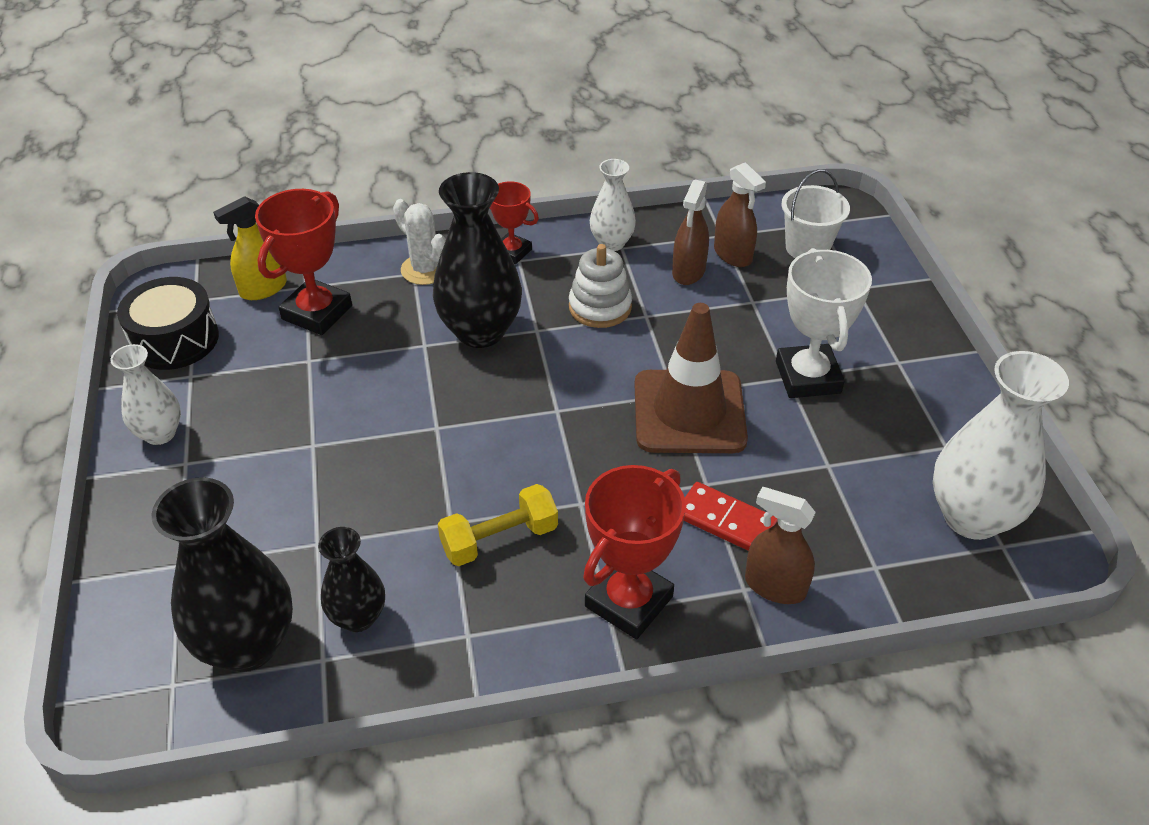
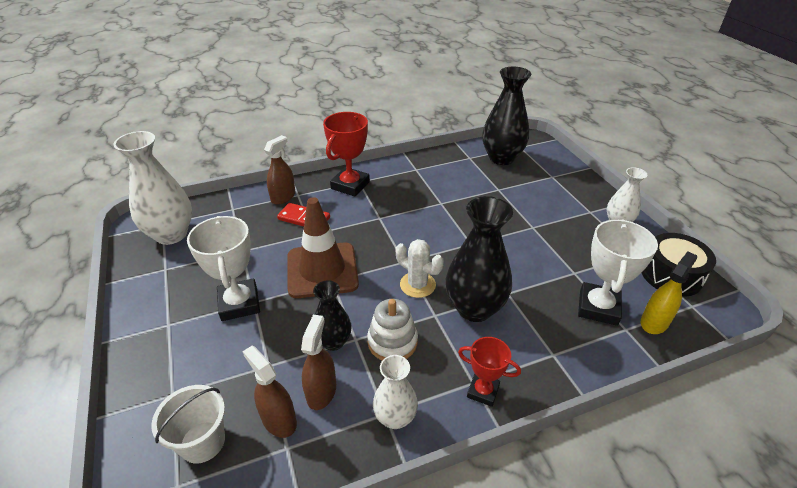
camera: 170 degrees right, 5 degrees down
red trophy [255,189,352,335] -> white trophy [578,219,658,326]
black vase [318,527,385,632] -> black vase moved to [313,280,352,351]
white cactus [393,199,446,285] -> white cactus moved to [396,239,444,298]
yellow dumbbell [438,484,558,566] -> none
brown spray bottle [745,487,816,604] -> brown spray bottle turned 75 degrees counterclockwise [264,135,295,205]

